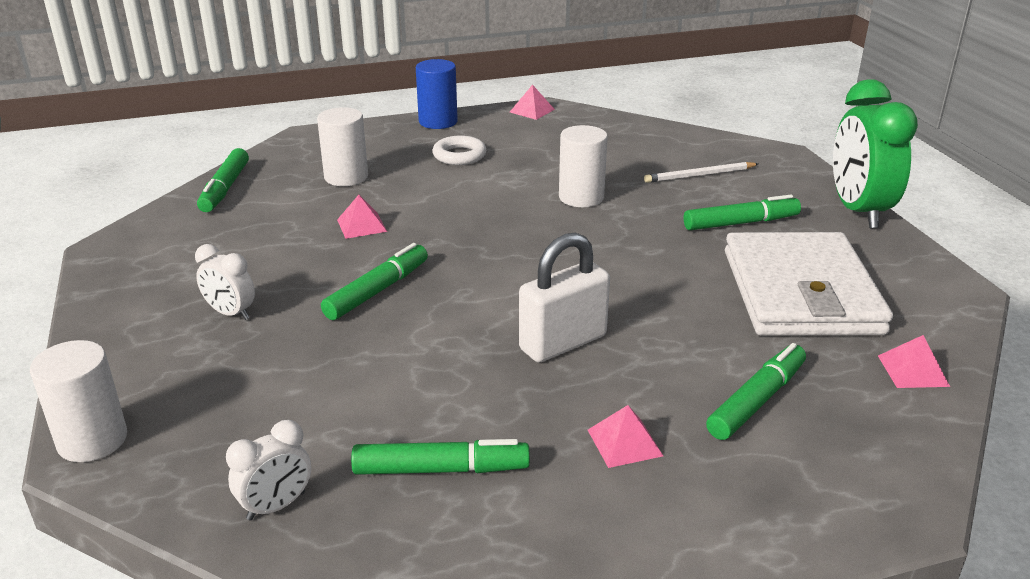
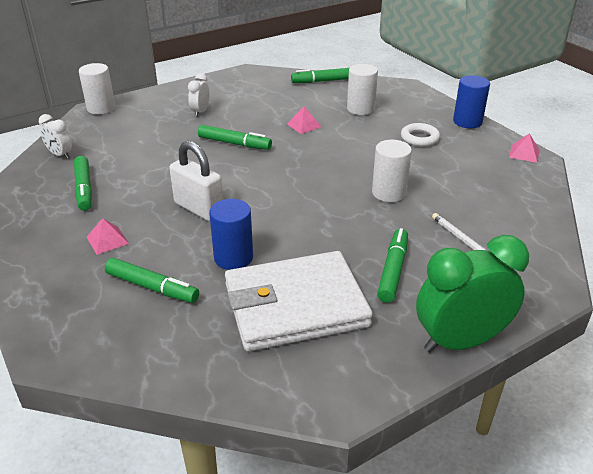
camera: 75 degrees right, 5 degrees up
green marker [684,195,801,231] -> green marker turned 135 degrees counterclockwise [377,228,408,303]
pink pyramid [878,335,950,388] -> none
none -> blue cylinder [209,199,253,270]

